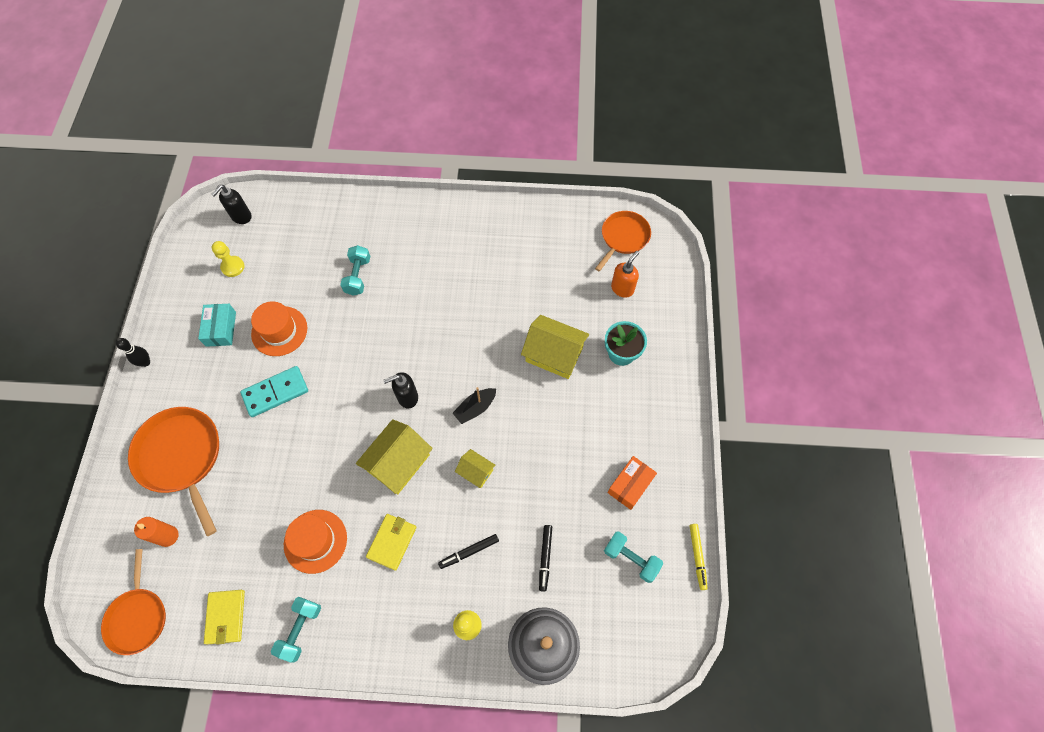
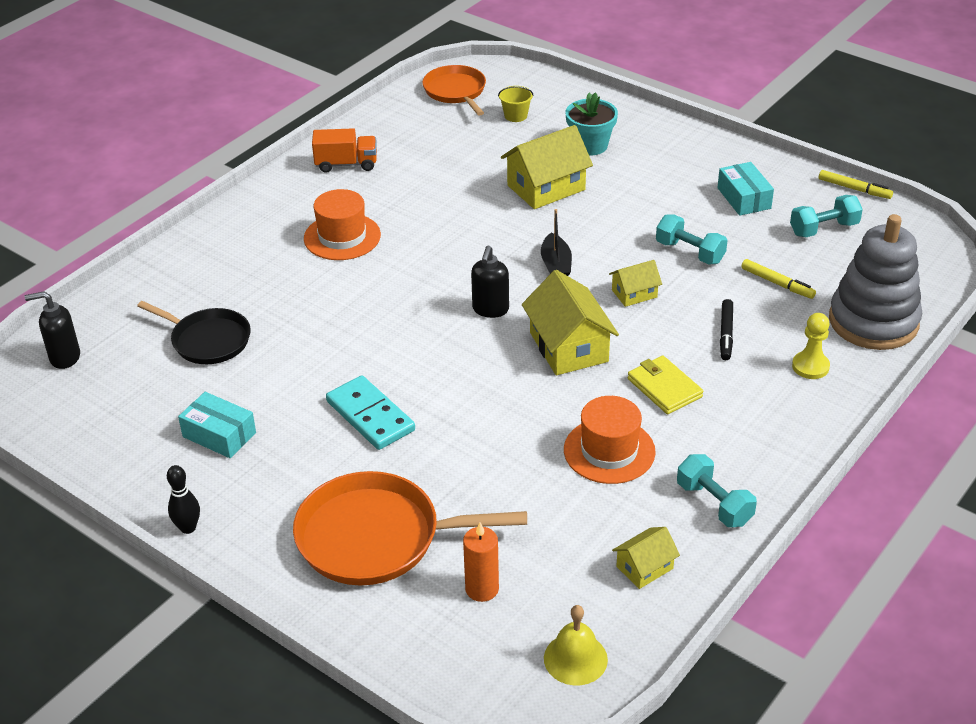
camera: 55 degrees left, 25 degrees down
orange pan [101,549,166,655] -> yellow bell [544,605,608,685]
yellow wallet [204,590,245,645] -> yellow house [612,527,680,589]
black soap dispenser [211,185,251,224] -> black soap dispenser turned 105 degrees clockwise [25,291,80,369]
yellow pawn [212,241,244,277] -> none
turquoise domino [240,366,308,417] -> turquoise domino turned 45 degrees counterclockwise [326,375,415,450]
orange hat [251,301,307,356] -> orange hat moved to [304,189,381,260]
turquoise dumbbell [340,245,370,296] -> turquoise dumbbell moved to [656,214,727,264]
black marker [539,525,552,592] -> yellow marker [741,259,816,299]
orange box [607,456,657,510] -> turquoise box [717,162,774,216]
orange soap dispenser [611,251,639,298] -> yellow bucket [498,86,534,122]
none -> black pan [137,301,251,364]
none -> orange truck [312,128,377,173]

